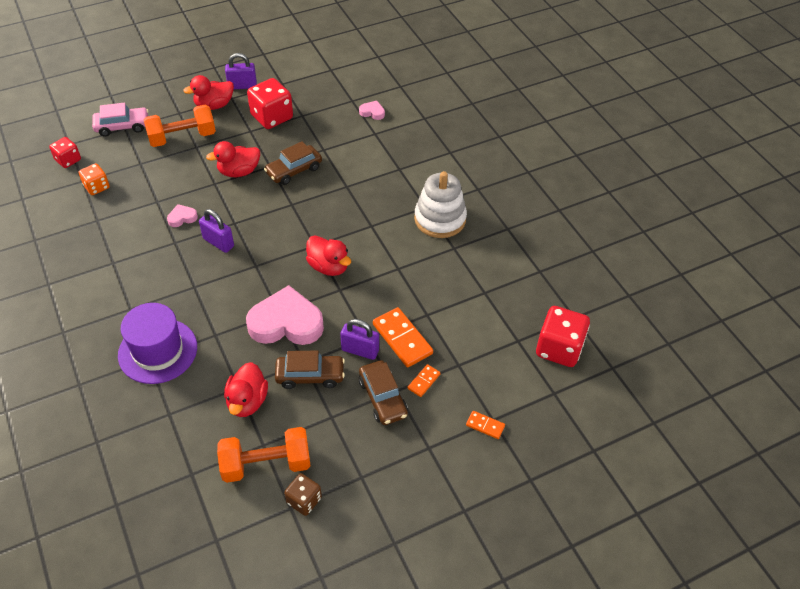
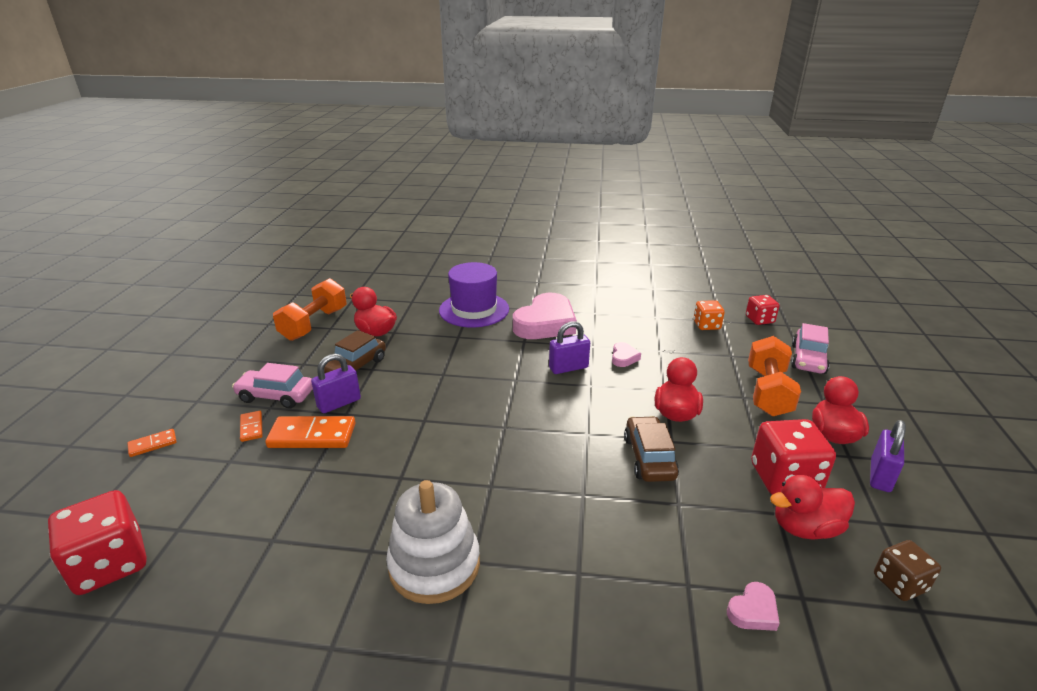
camera: 125 degrees right, 20 degrees down
pink heart [246,285,324,345] -> pink heart moved to [513,293,577,339]
brown dice [284,473,322,516] -> brown dice moved to [874,540,941,601]
red duck [306,235,351,276] -> red duck moved to [770,475,855,540]
brown car [359,360,408,425] -> pink car [232,363,313,409]

